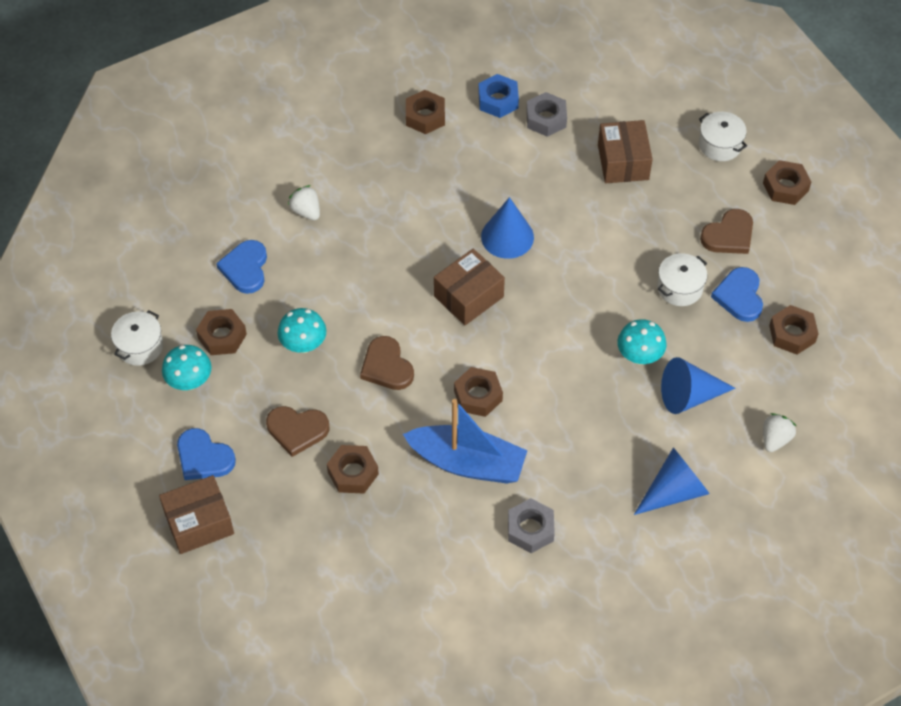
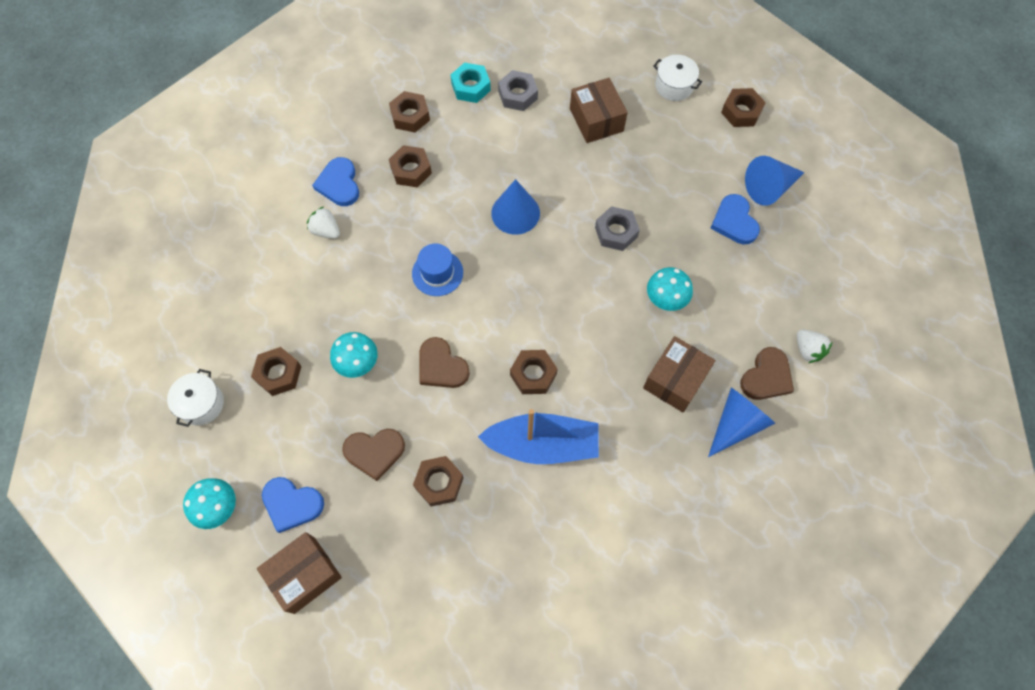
camera: 15 degrees left, 10 degrees up
turquoise mushroom [162,345,212,390] -> turquoise mushroom moved to [183,478,236,529]
blue heart [216,240,267,294] -> blue heart moved to [312,157,359,206]
brown box [434,249,505,325] -> brown box moved to [643,336,716,412]
blue nut [478,74,519,118] -> turquoise nut [450,63,491,103]
grey nut [508,498,555,553] -> grey nut moved to [595,206,640,251]
white pot [657,253,707,306] -> none
blue cone [661,357,736,414] -> blue cone moved to [745,156,805,206]
brown heart [700,209,753,254] -> brown heart moved to [740,347,794,400]
white strawberry [763,413,796,452] -> white strawberry turned 135 degrees clockwise [797,330,832,363]
brown nut [769,305,818,355] -> brown nut moved to [389,145,432,187]
none -> blue hat [412,244,463,296]

